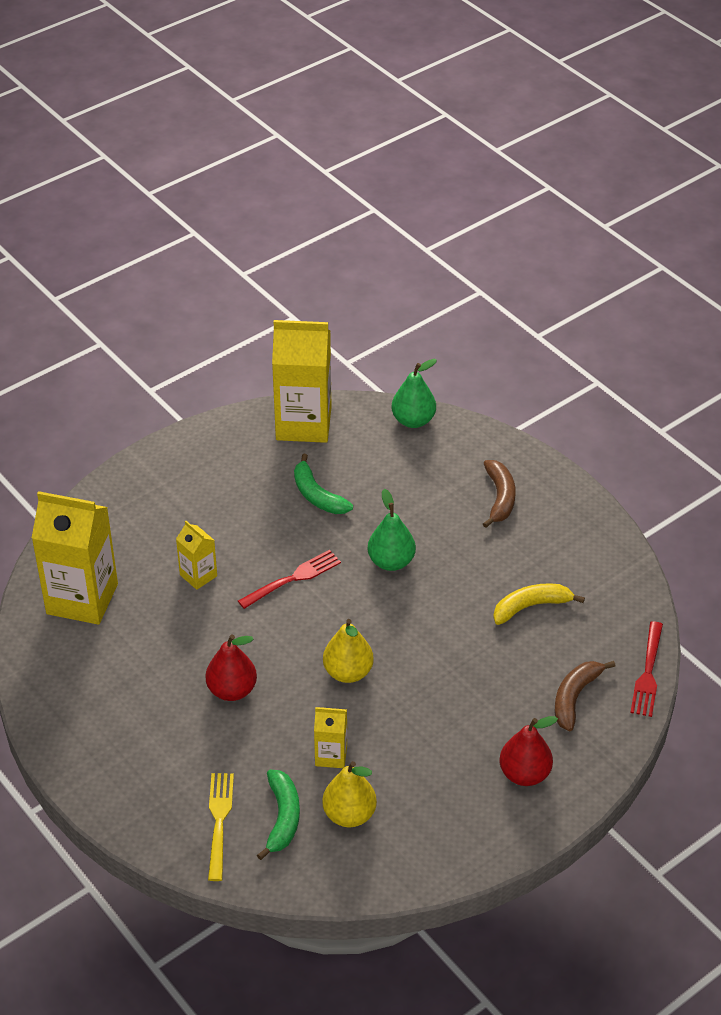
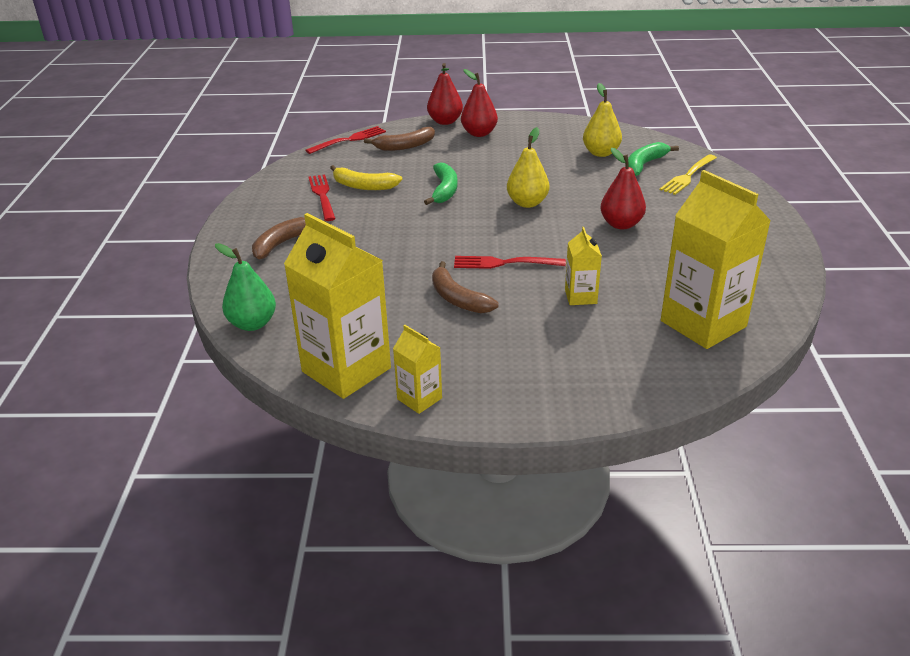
camera: 140 degrees left, 10 degrees down
green banana [294,454,353,514] -> green banana moved to [424,162,458,205]
yellow carton [314,707,347,768] -> yellow carton moved to [393,325,442,414]
green pear [367,489,416,571] -> none
none -> red fork [308,175,336,221]
none -> red pear [427,63,463,125]
none -> brown banana [432,261,499,313]

